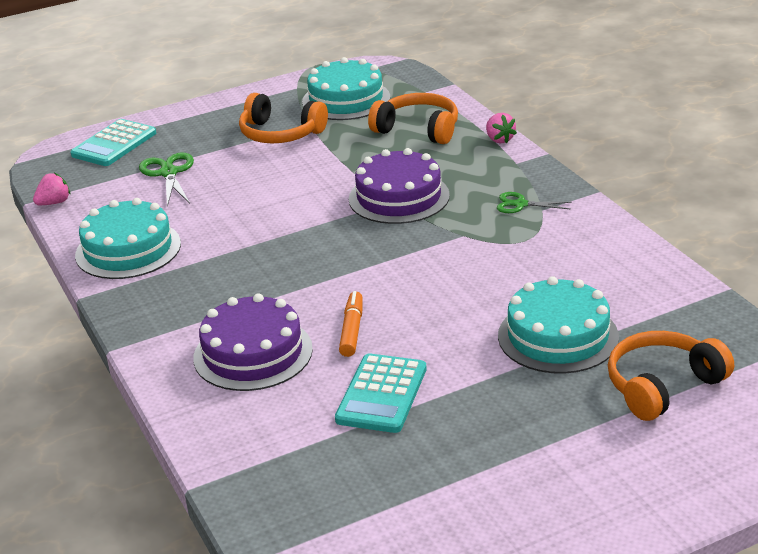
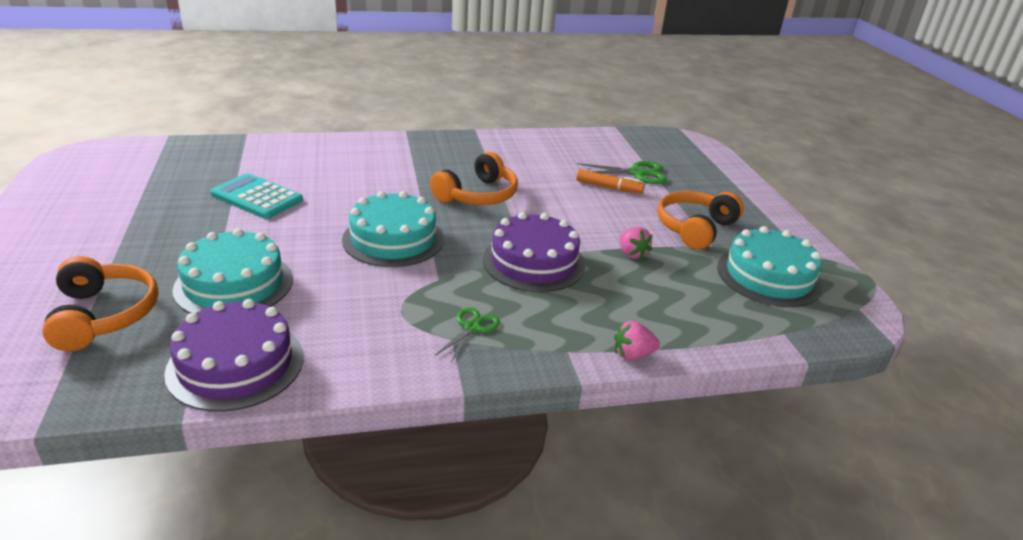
camera: 100 degrees right, 0 degrees up
pink strawberry [33,173,70,205] -> pink strawberry moved to [619,227,652,260]
turquoise calculator [70,119,156,166] -> none
turquoise cake [75,198,181,279] -> turquoise cake moved to [342,191,444,267]
purple cake [193,293,313,391] -> purple cake moved to [164,299,303,412]
orange marker [339,291,363,357] -> orange marker moved to [576,169,645,194]
orange headphones [368,93,458,144] -> orange headphones moved to [430,152,518,205]

